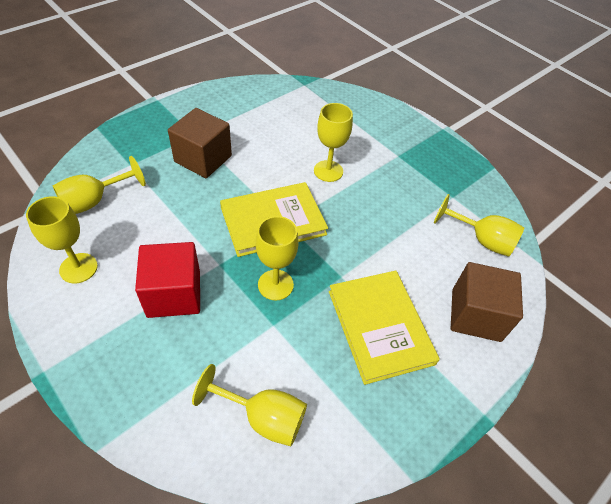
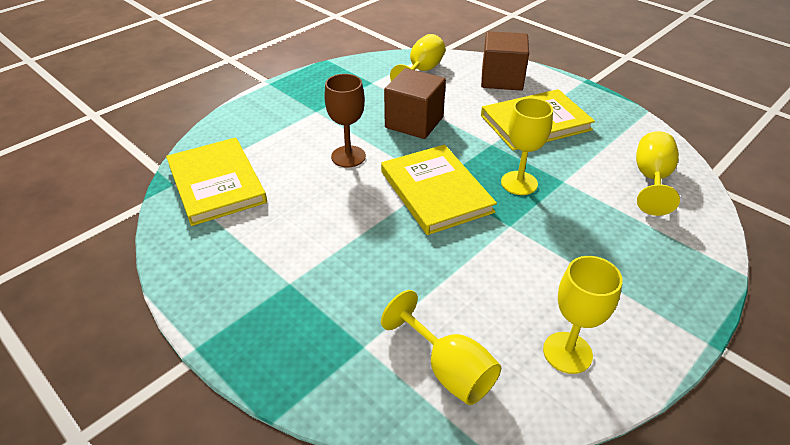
camera: 90 degrees left, 10 degrees down
red cube [135,242,200,318] -> none
brown cube [168,108,232,178] -> brown cube moved to [384,68,446,139]
yellow goblet [314,103,353,182] -> brown goblet [324,74,366,167]
none -> yellow book [166,137,267,226]

